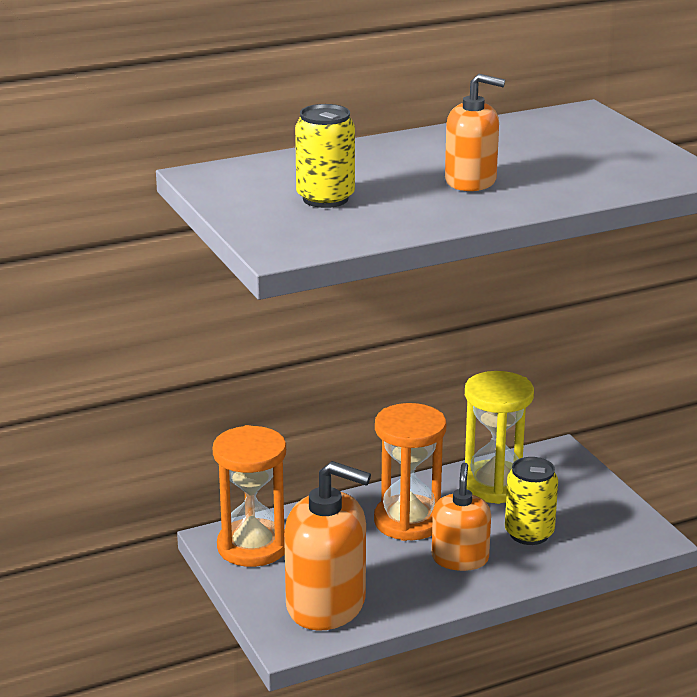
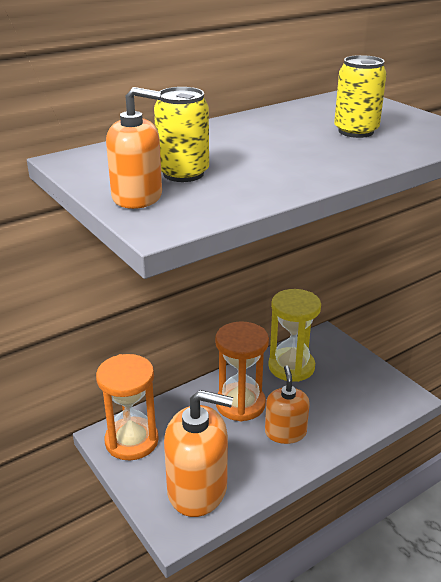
camera: 10 degrees left, 5 degrees up
orange soap dispenser [445,74,505,191] -> orange soap dispenser moved to [106,87,162,209]
yellow can [505,457,558,545] -> yellow can moved to [334,55,387,138]

